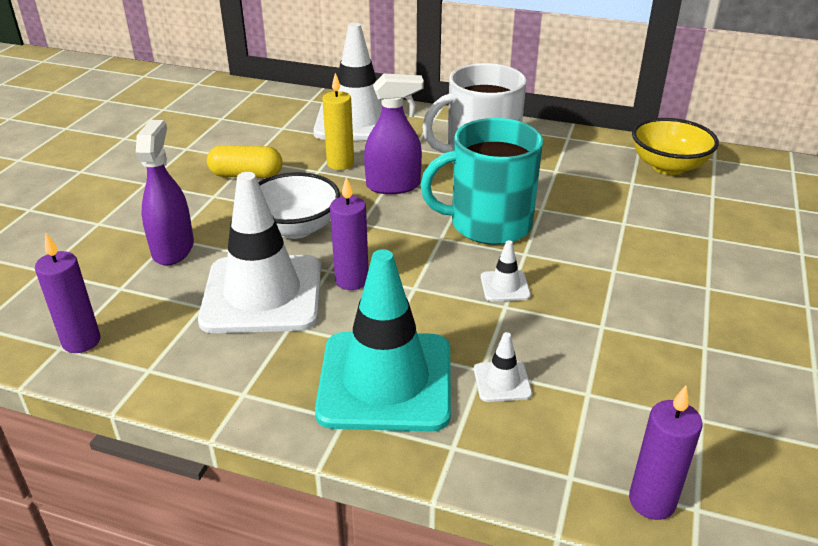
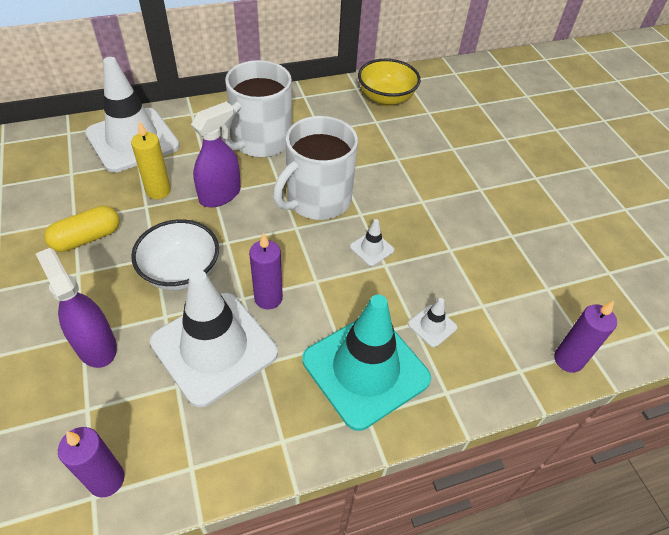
camera: 40 degrees left, 15 degrees up
turquoise mug [420,118,543,245] -> white mug [273,116,358,220]

